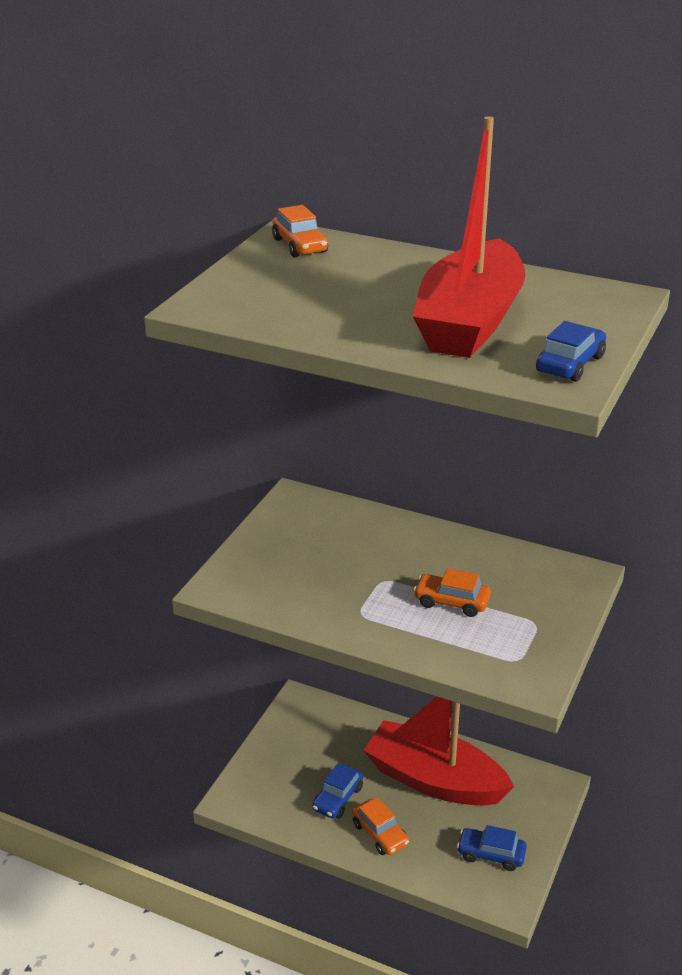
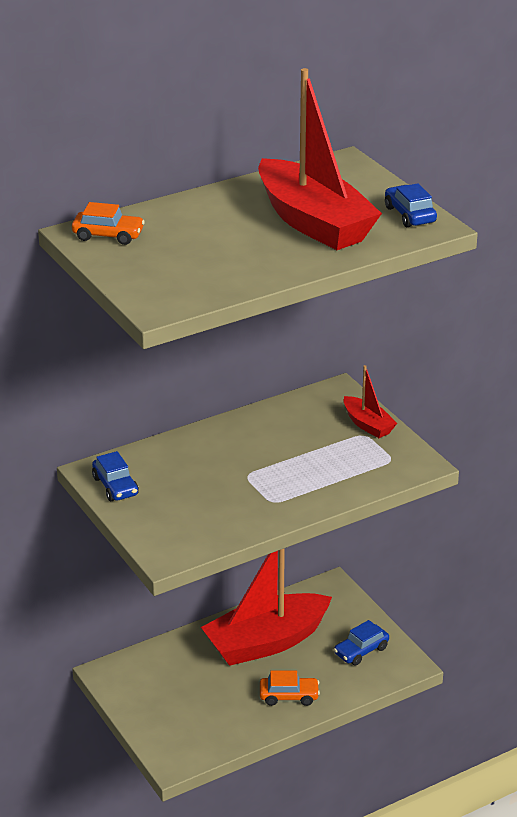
camera: 55 degrees left, 0 degrees up
blue car [312,763,363,819] -> blue car moved to [92,451,139,501]
orange car [413,568,491,617] -> none
none -> red boat [344,365,397,438]

